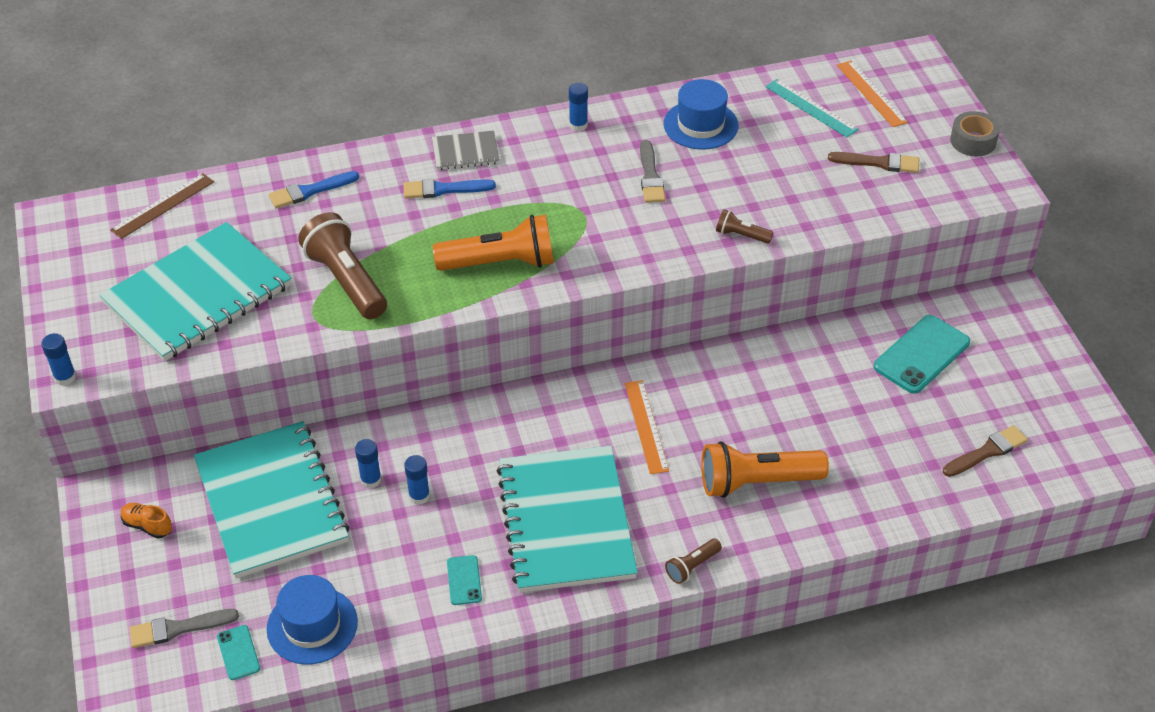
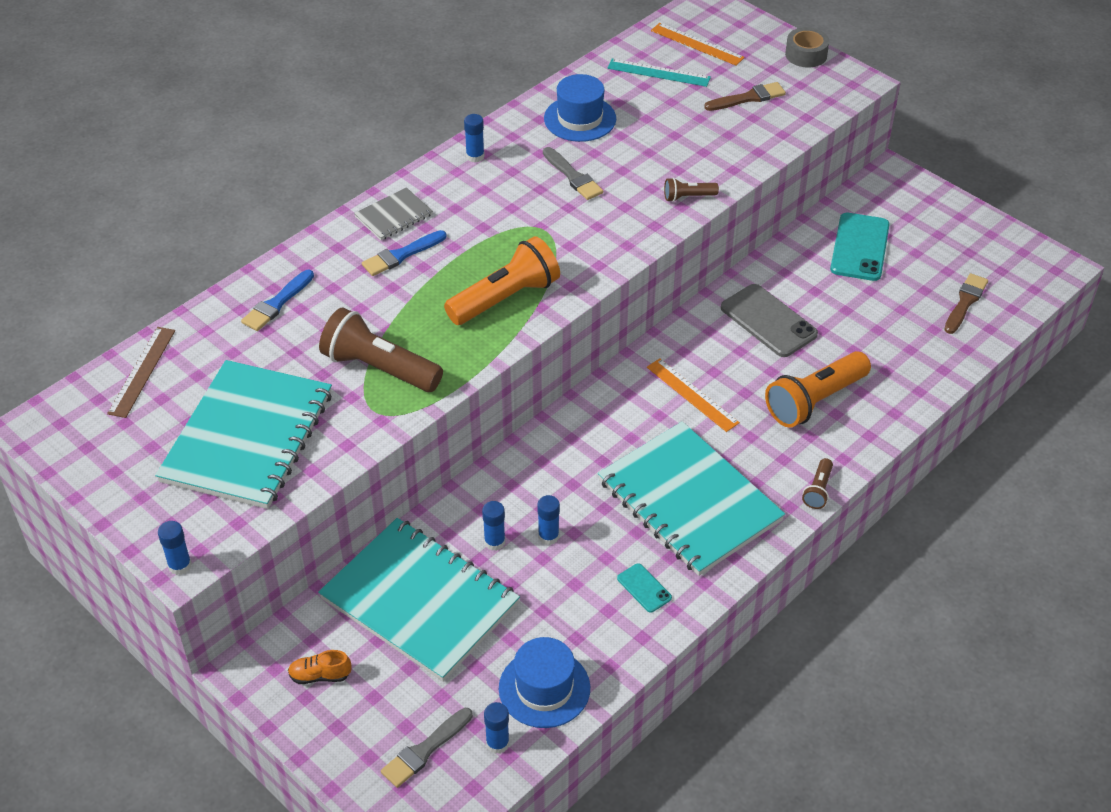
camera: 30 degrees left, 0 degrees up
turquoise phone [217,625,260,680] -> blue glue stick [484,702,509,754]
none -> grey phone [721,284,818,357]

